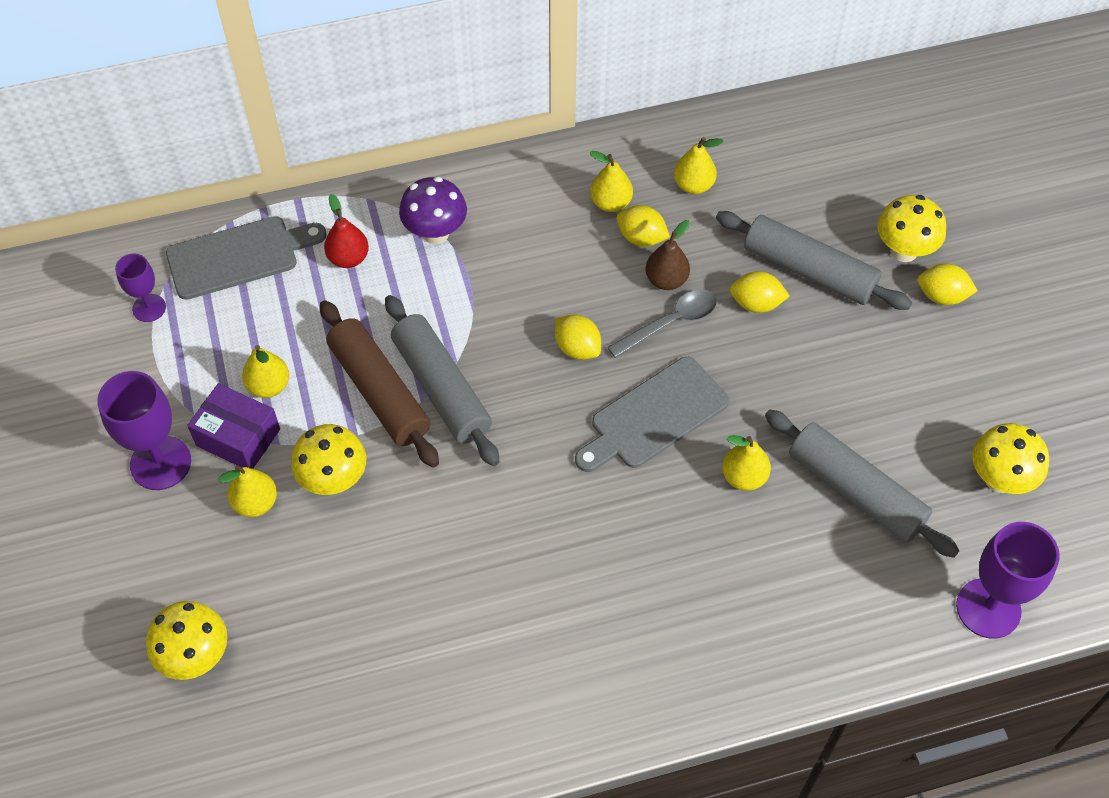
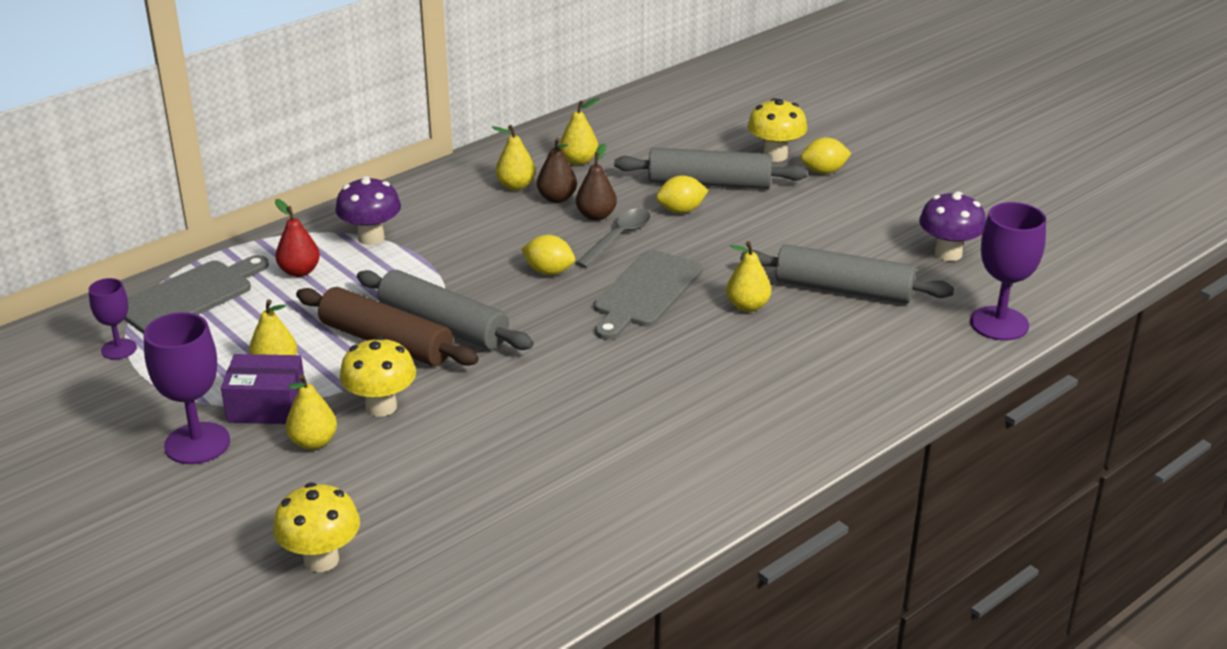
camera: 25 degrees left, 25 degrees down
yellow lemon [617,205,670,247] -> brown pear [537,138,577,203]
yellow mushroom [972,423,1049,494] -> purple mushroom [919,191,986,261]

